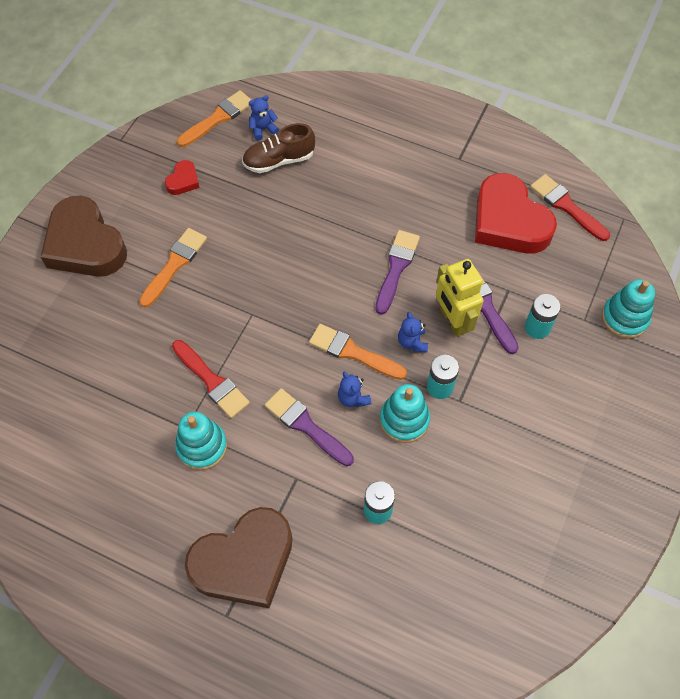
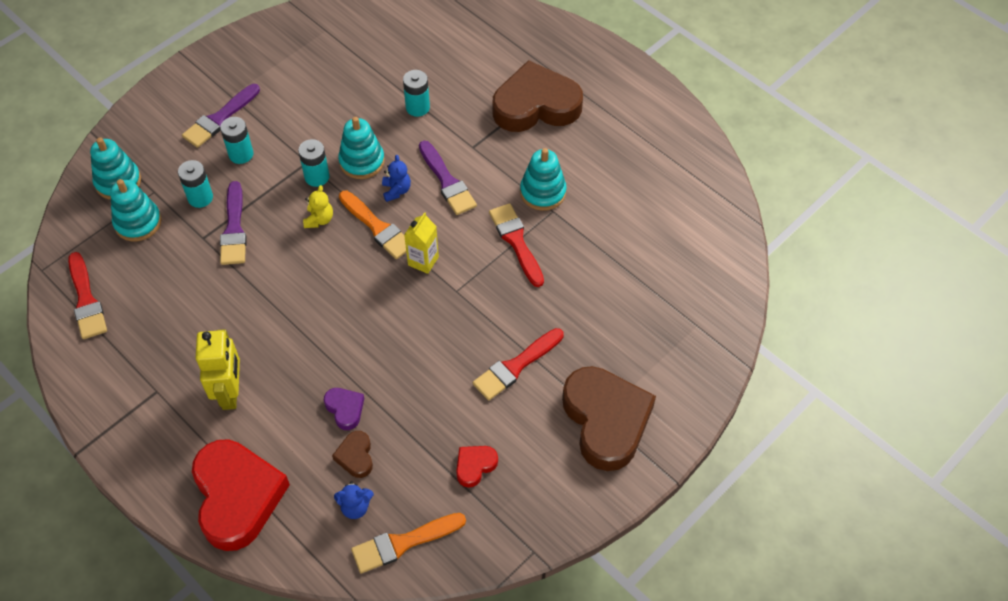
camera: 160 degrees left, 5 degrees down
orange brush [139,228,207,307] -> red brush [473,328,564,401]
brown shoe [242,123,315,173] -> brown heart [332,431,373,478]
purple brush [375,230,420,315] -> purple brush moved to [182,84,260,148]
blue teddy bear [398,312,428,352] -> yellow teddy bear [303,185,333,228]
yellow robot [436,259,484,337] -> yellow robot moved to [196,329,240,410]
red heart [475,173,557,253] -> red heart moved to [192,439,290,551]
none -> turquoise stacking toy [110,179,162,241]
none -> turquoise battery [220,117,254,164]
none -> purple heart [324,388,364,430]
none -> yellow carton [404,212,439,274]

